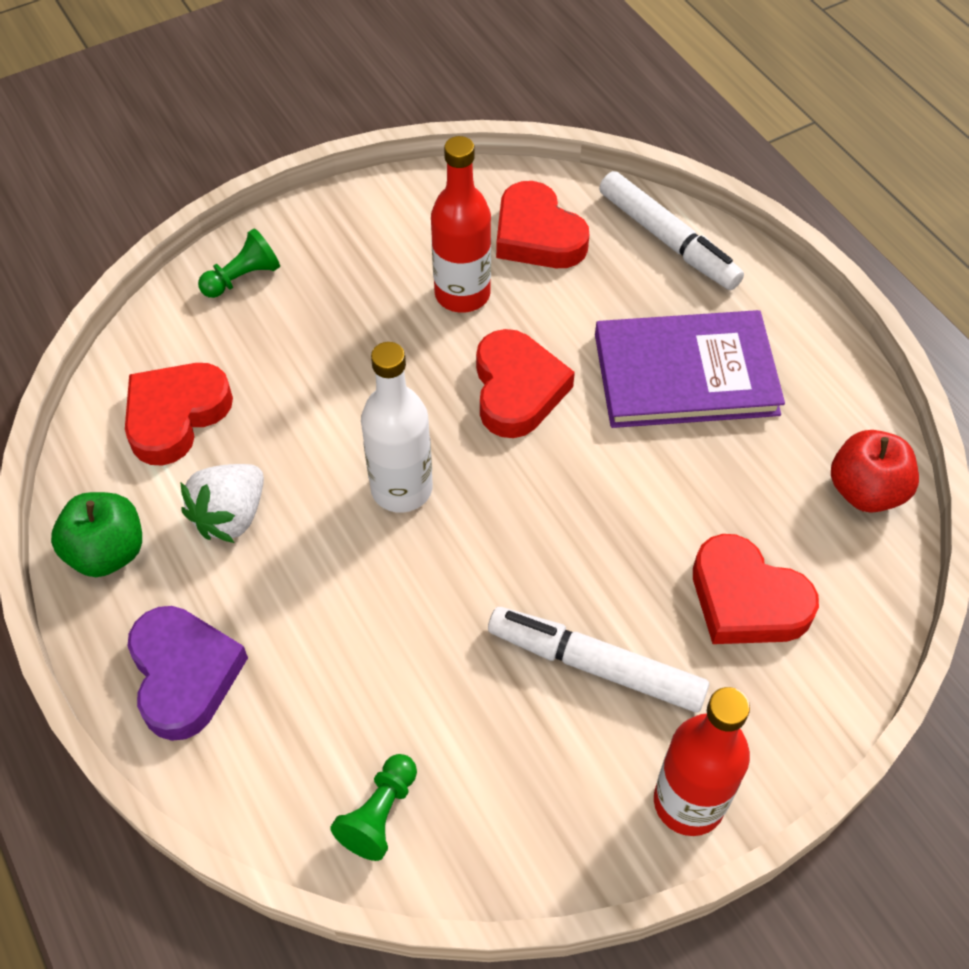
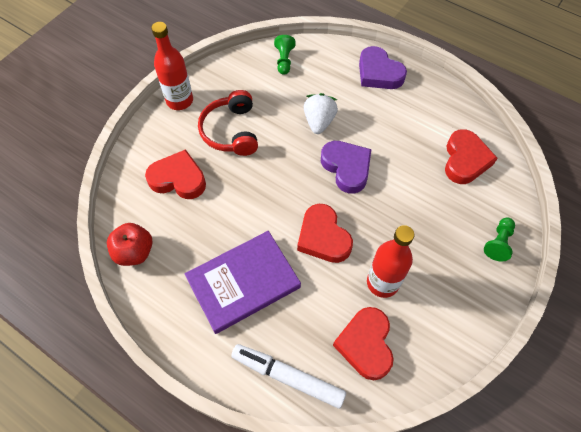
camera: 155 degrees right, 5 degrees up
green apple [51,492,142,577] -> none
white strawberry [180,464,264,543] -> white strawberry moved to [304,93,338,134]
white bottle [361,342,433,513] -> purple heart [321,141,371,194]
white marker [488,607,709,712] -> red headphones [198,90,258,156]
red heart [496,181,589,268] -> red heart turned 120 degrees counterclockwise [333,307,394,380]

